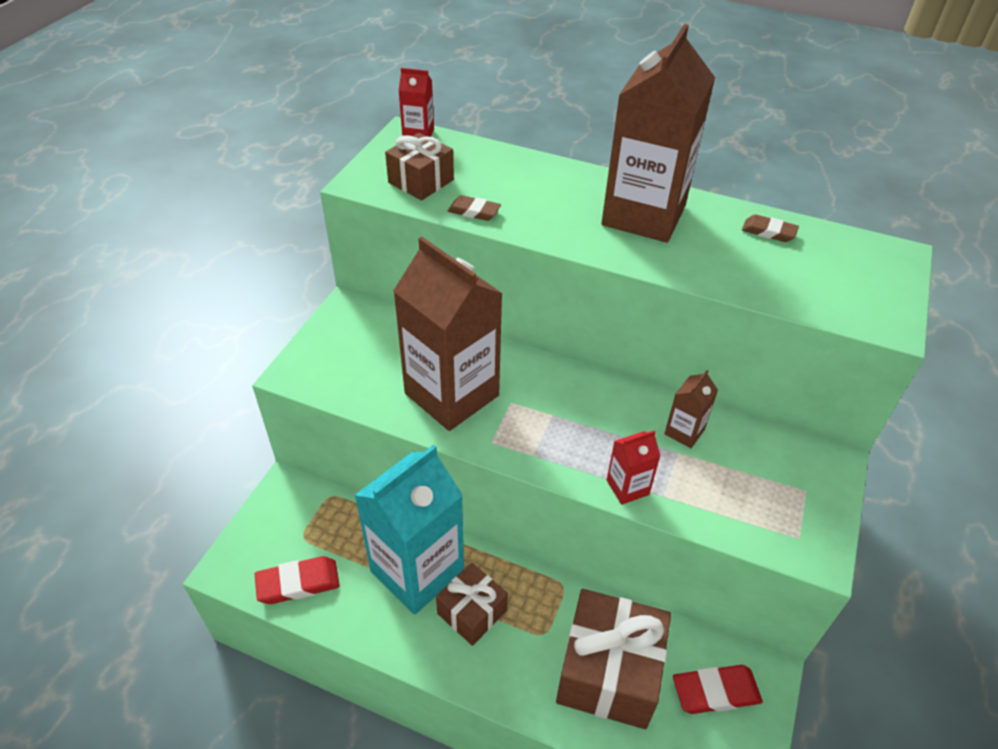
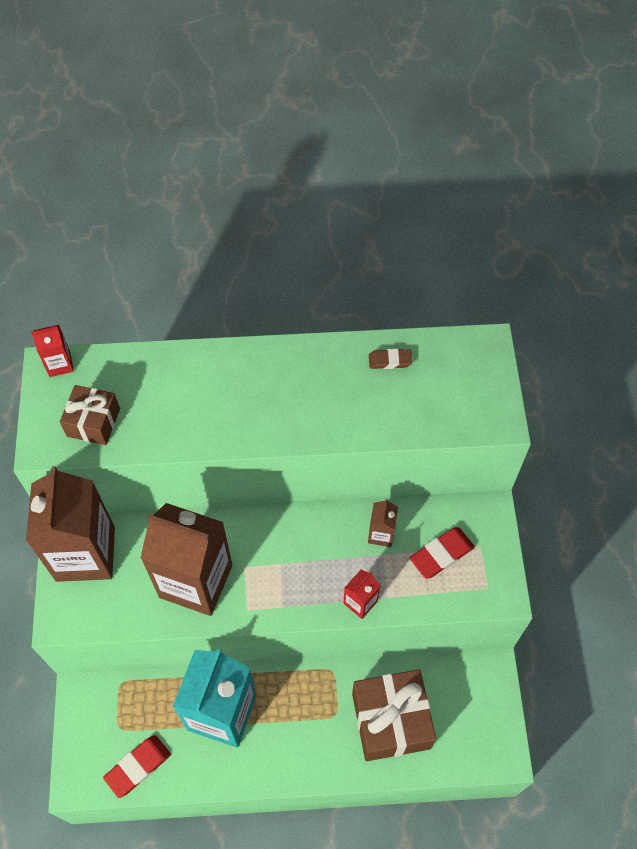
camera: 25 degrees left, 15 degrees up
brown gift [436,563,508,646] -> none
brown eraser [448,195,501,221] -> none
brown carton [601,24,715,243] -> brown carton moved to [26,466,115,582]
red eraser [673,665,763,714] -> red eraser moved to [410,527,475,579]

